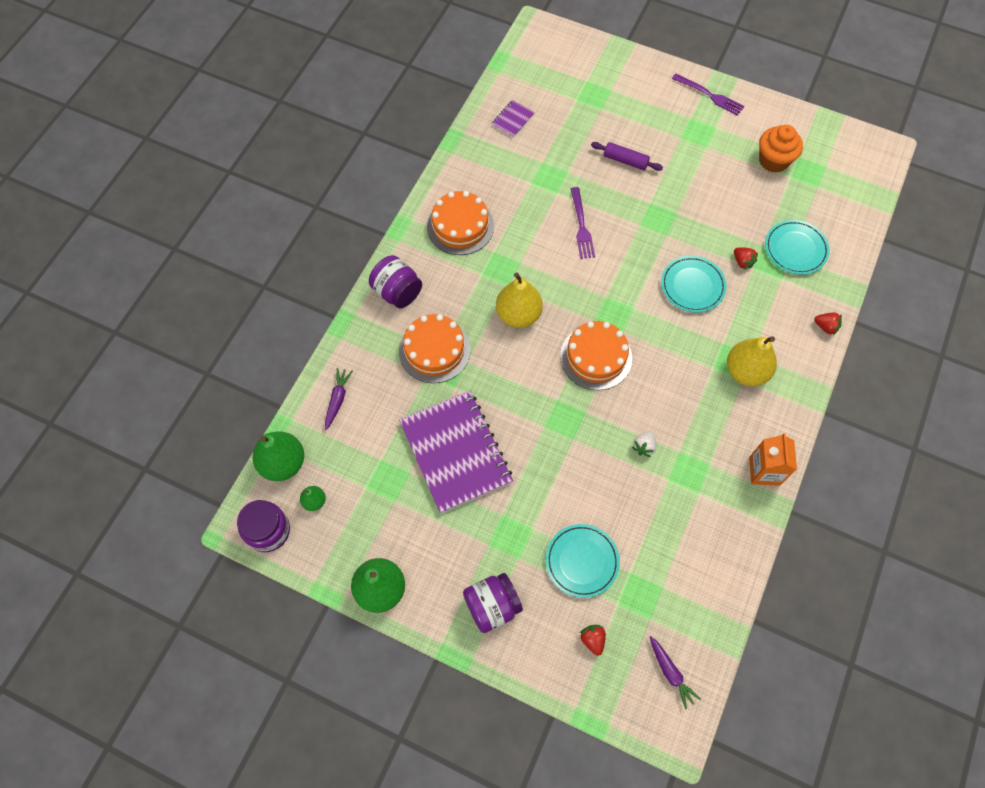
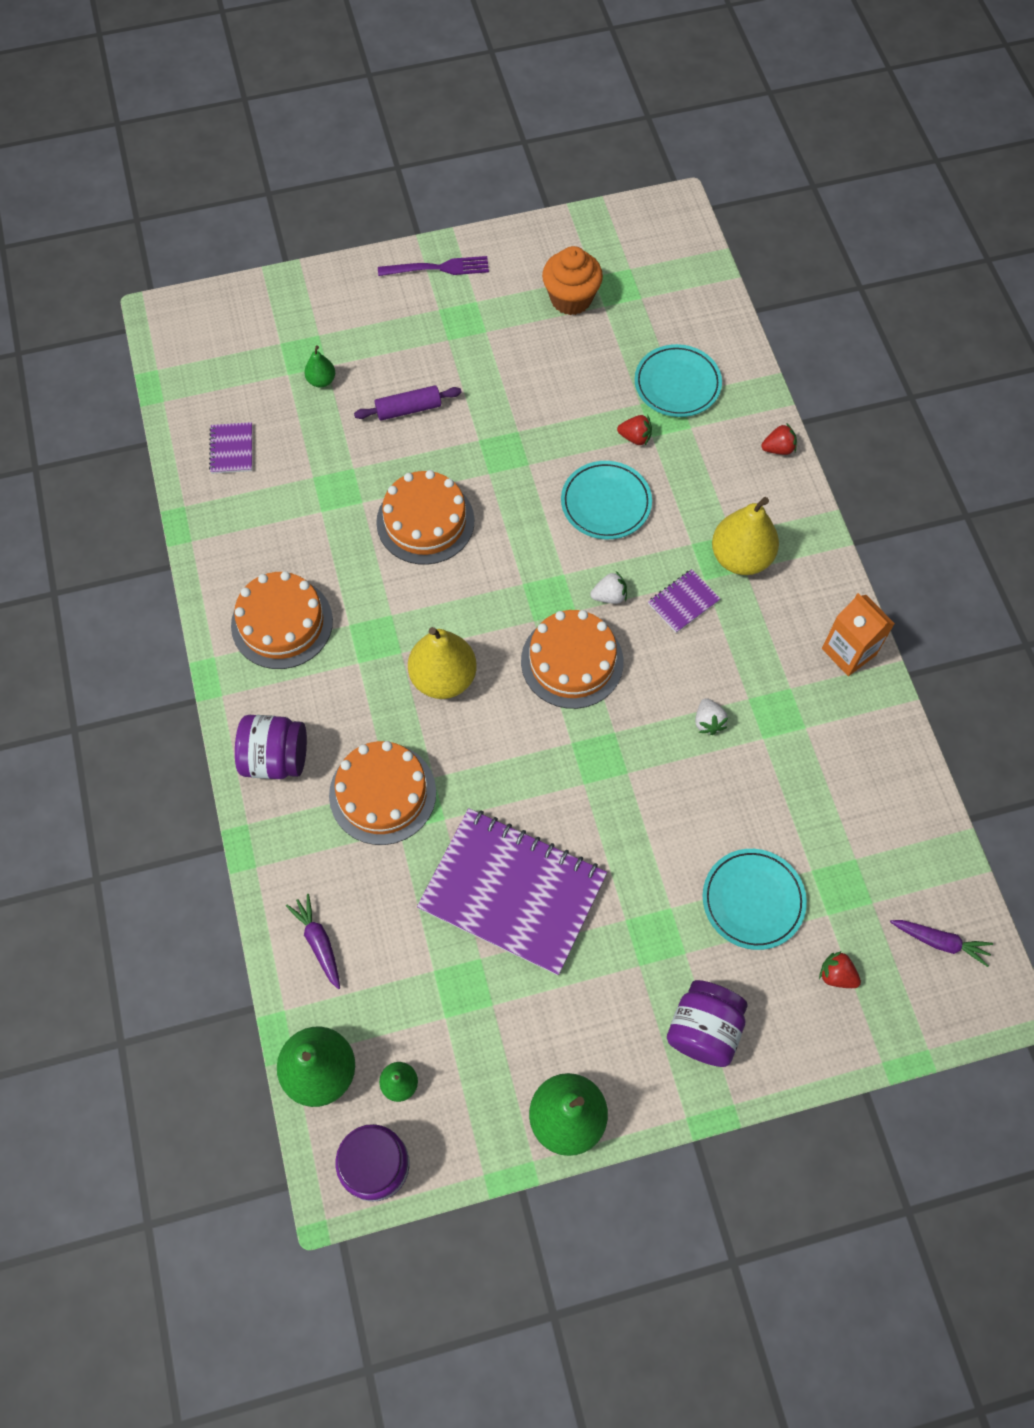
camera: 40 degrees left, 0 degrees up
purple fork [571,187,595,259] -> orange cake [376,470,474,565]
none -> green pear [304,345,335,387]
none -> white strawberry [590,571,627,604]
none -> purple notebook [648,569,721,633]

